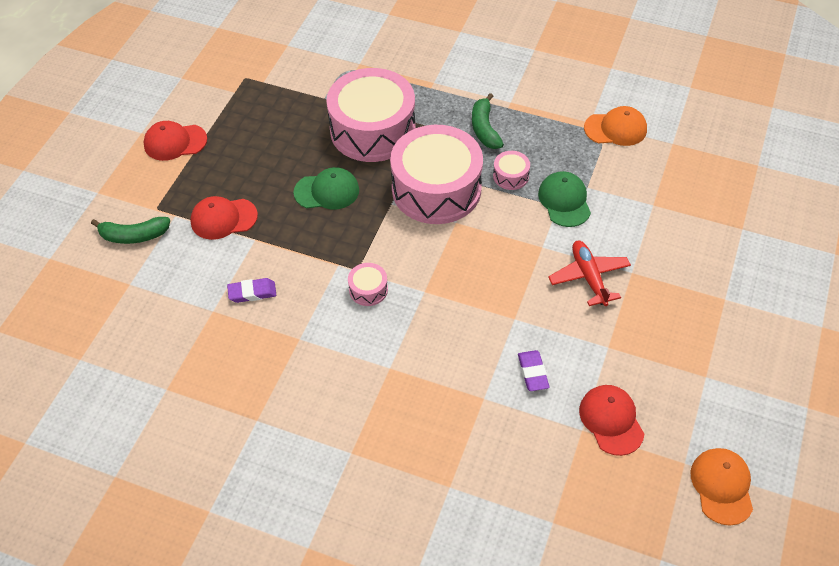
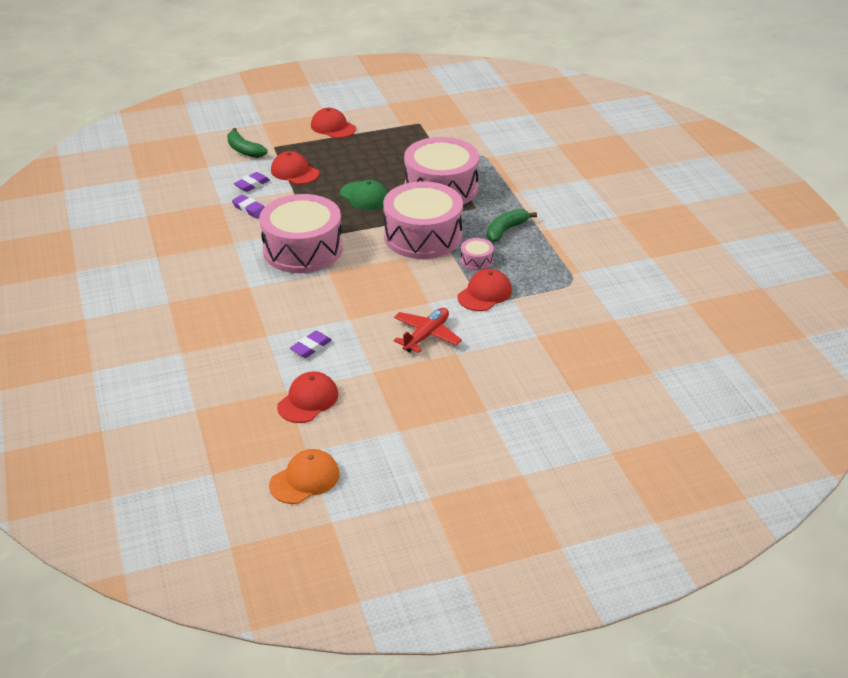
camera: 50 degrees right, 15 degrees down
pink drum [348,263,388,306] -> pink drum [259,194,343,273], size x2.48
green cap [538,171,591,227] -> red cap [458,269,512,311]
orange cap [584,106,647,146] -> none
none -> purple eraser [234,172,270,192]

